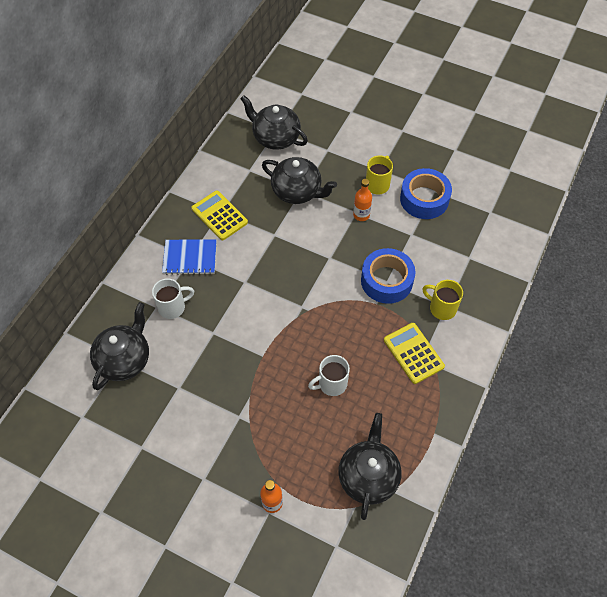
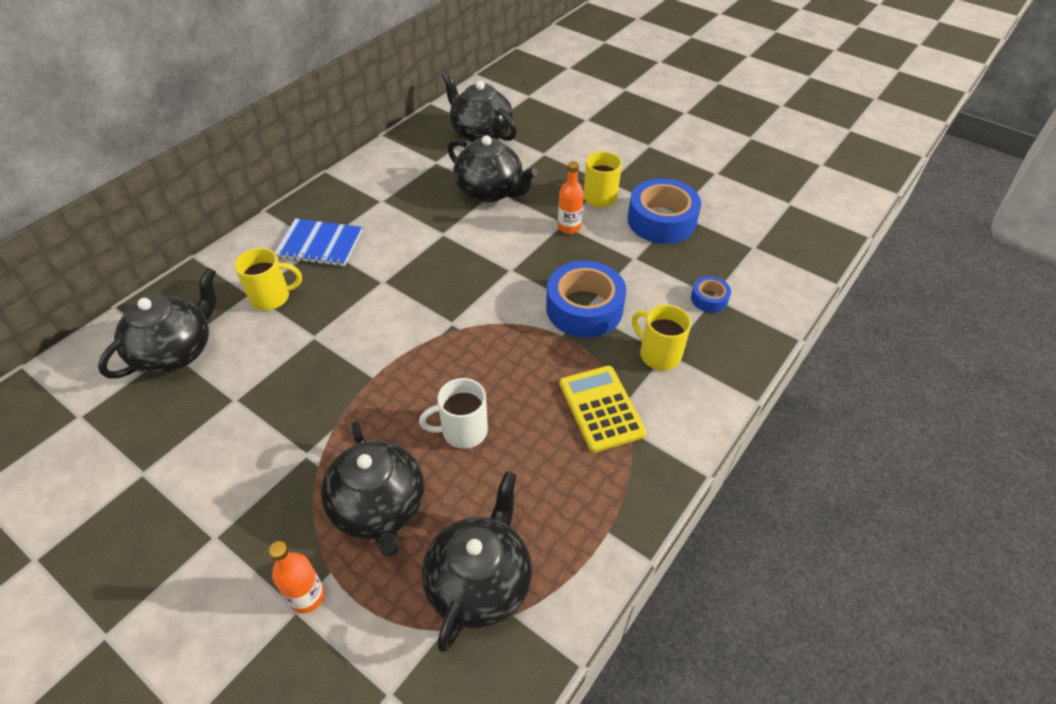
camera: 10 degrees right, 10 degrees down
white mug [152,278,194,319] -> yellow mug [234,248,302,311]
yellow calculator [192,191,248,240] -> none
none -> black teapot [321,421,425,557]
none -> blue tape [691,276,731,313]

